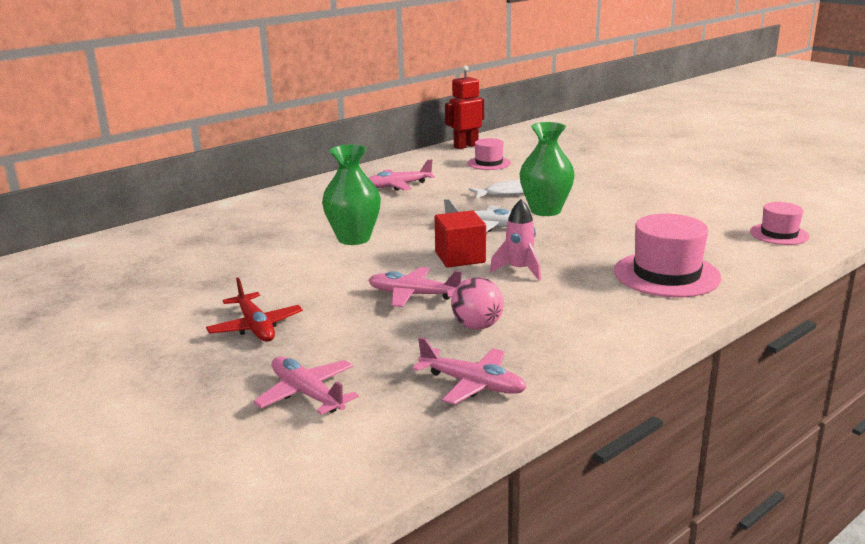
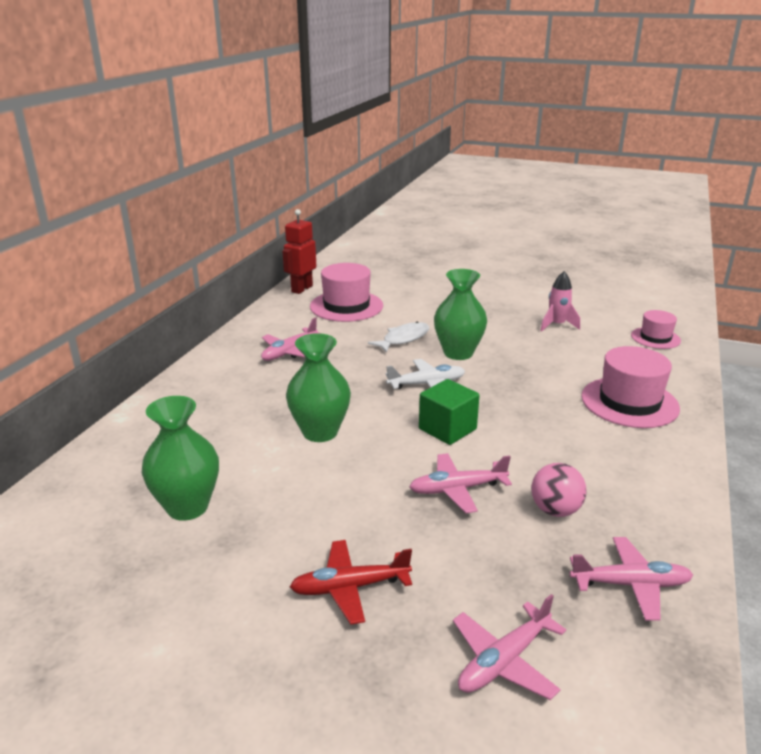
camera: 30 degrees left, 5 degrees up
red plane [206,278,303,342] -> red plane turned 135 degrees clockwise [290,540,412,625]
pink plane [253,356,359,415] -> pink plane turned 60 degrees counterclockwise [453,594,566,700]
red cube [435,210,486,268] -> green cube [419,379,480,445]
pink hat [468,138,511,170] -> pink hat [310,263,383,322], size x1.70
pink rocket [490,199,541,281] -> pink rocket moved to [540,271,580,332]
none -> green vase [142,396,219,521]

